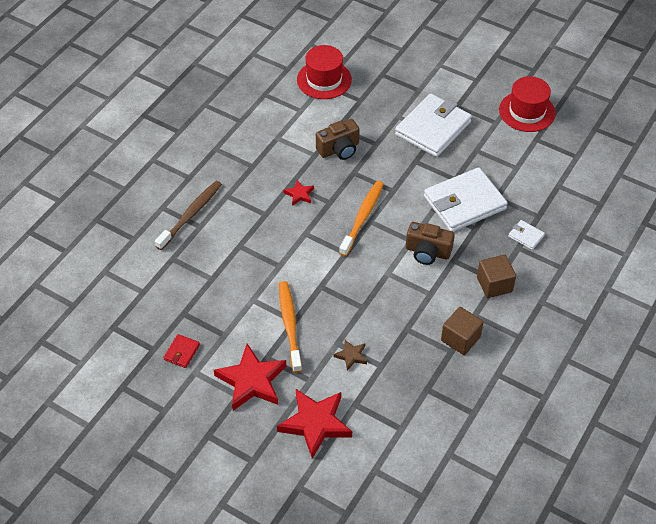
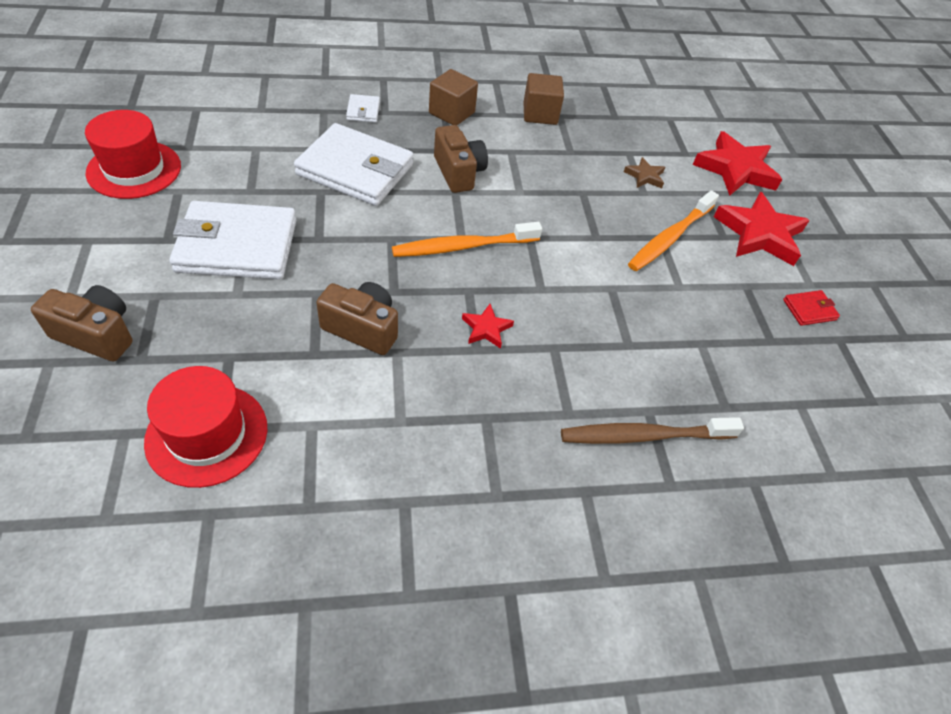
camera: 135 degrees left, 0 degrees up
none -> brown camera [31,285,133,362]

